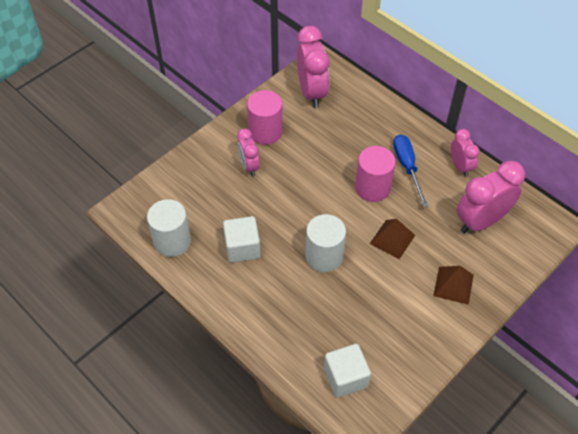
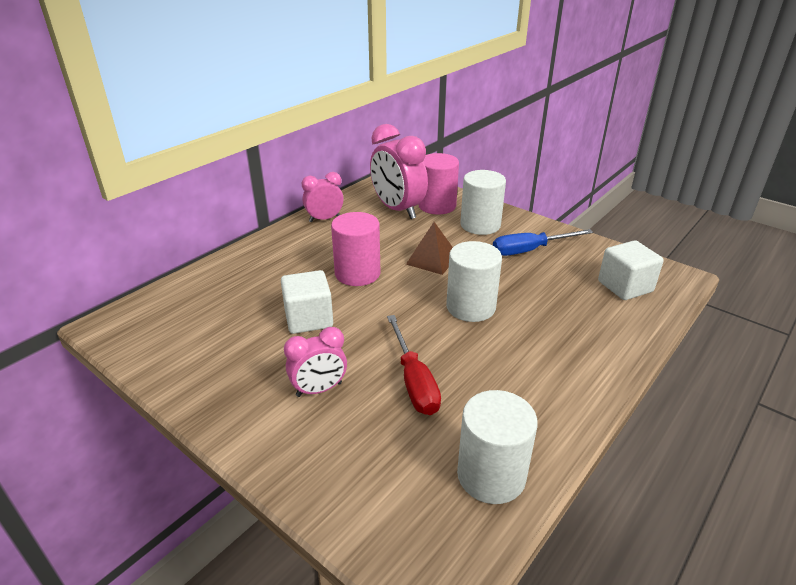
camera: 95 degrees left, 20 degrees down
white cube [223,216,261,263] -> white cube moved to [281,270,333,334]
pink cylinder [247,90,283,145] -> pink cylinder moved to [418,153,459,214]
pink clock [297,26,330,108] -> none
blue screwdriver [393,134,428,207] -> blue screwdriver moved to [493,229,593,256]
brown pyramid [433,266,474,305] -> white cylinder [460,170,506,235]
none -> red screwdriver [387,315,441,415]

